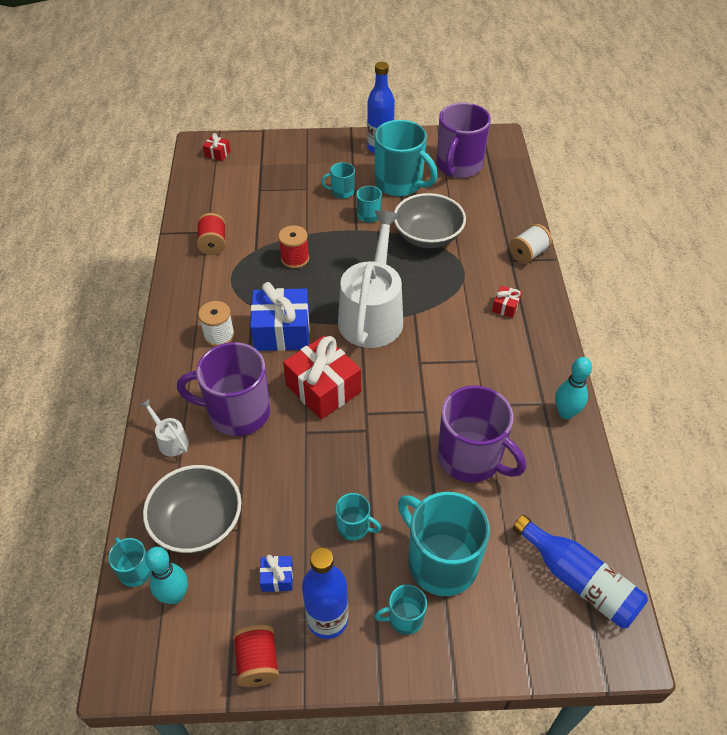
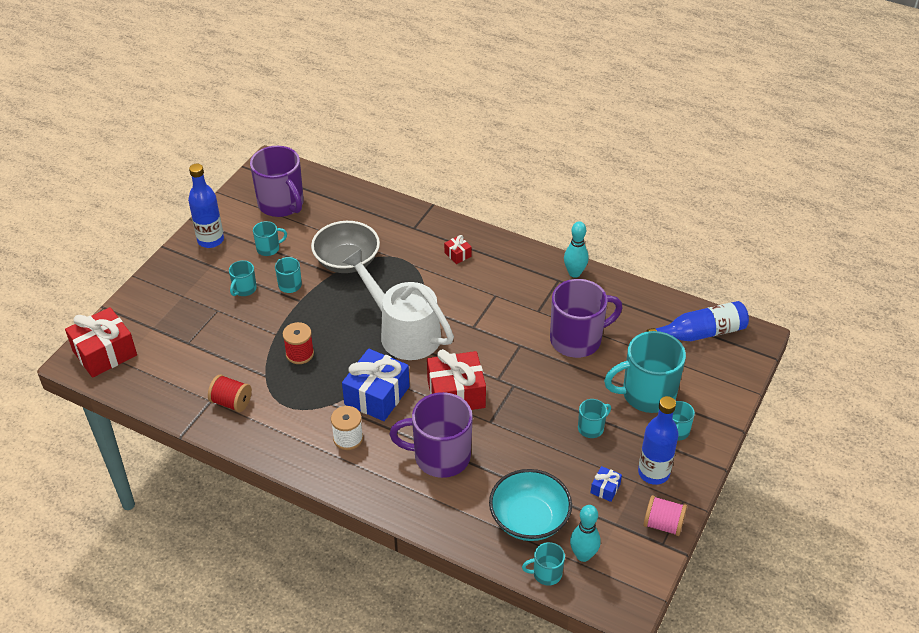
camera: 60 degrees left, 5 degrees down
white watering can [140,399,189,457] -> none
grey bowl [143,465,242,553] -> turquoise bowl [489,469,572,541]
purple mug [177,342,270,436] -> purple mug turned 60 degrees clockwise [389,392,473,478]
red gift [203,133,231,161] -> red gift [65,307,137,378], size x2.21
red spool [233,625,279,687] -> pink spool [643,495,687,536]
turquoise mug [374,120,438,196] -> turquoise mug [253,221,287,256], size x0.48
white spool [509,224,552,264] -> none

